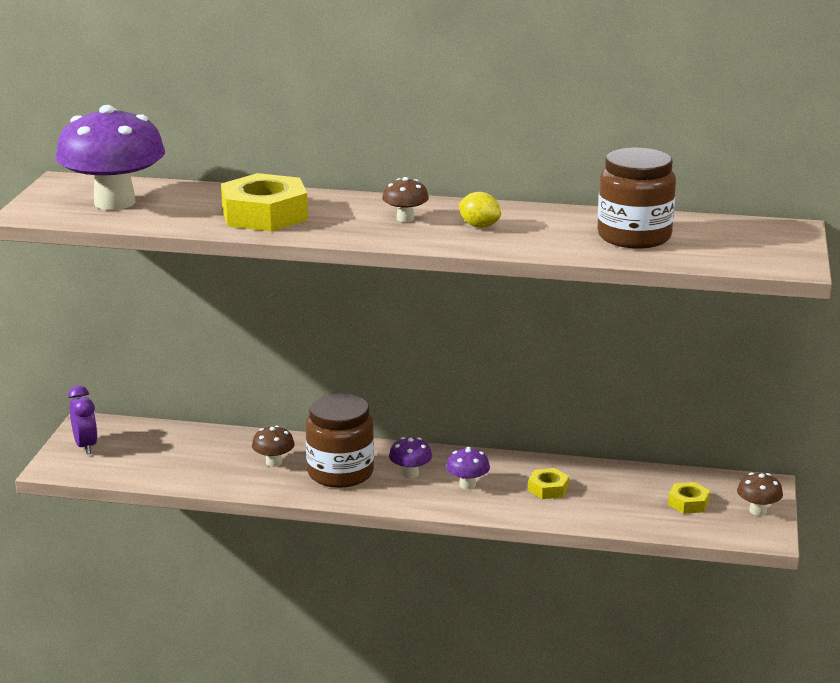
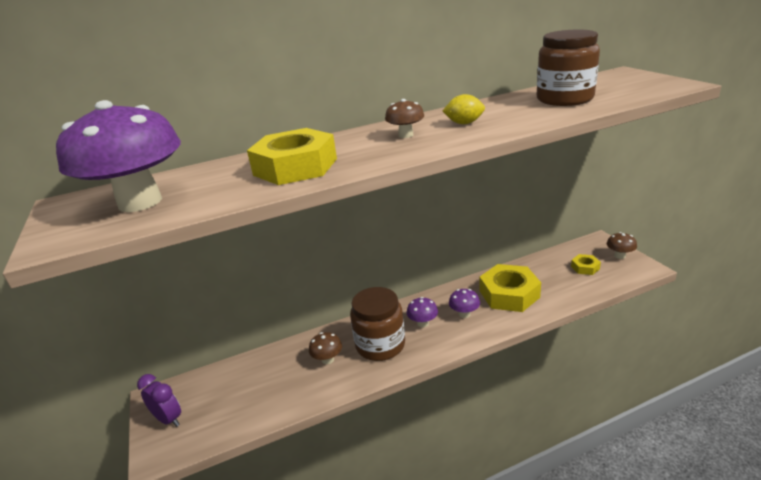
camera: 30 degrees left, 5 degrees up
yellow nut [528,468,569,499] -> yellow nut [480,264,541,312], size x2.09

